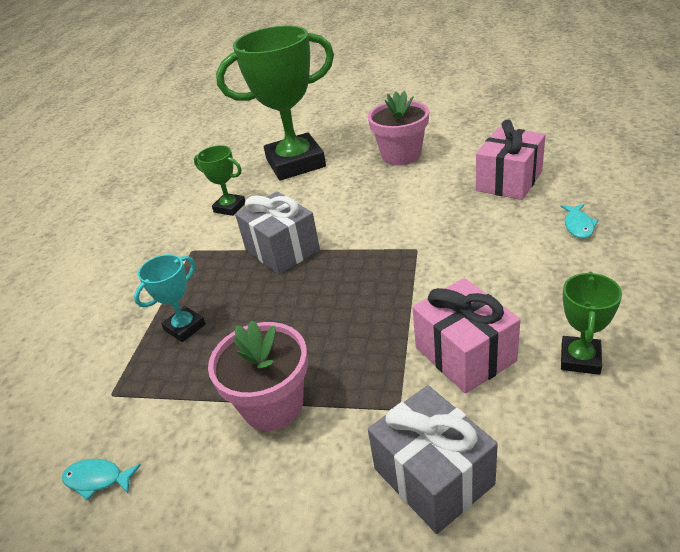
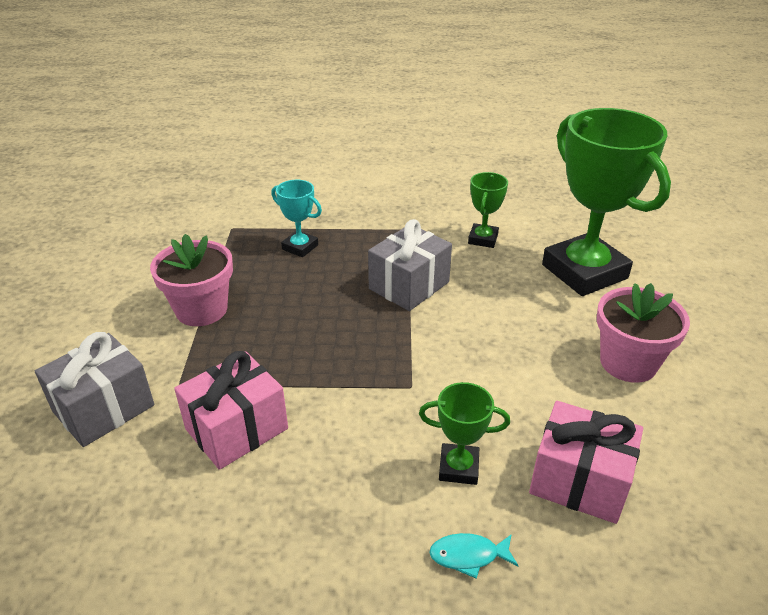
camera: 75 degrees right, 0 degrees up
turquoise fish [62,459,141,500] -> none
green trophy [561,272,622,375] -> green trophy moved to [419,382,510,485]

